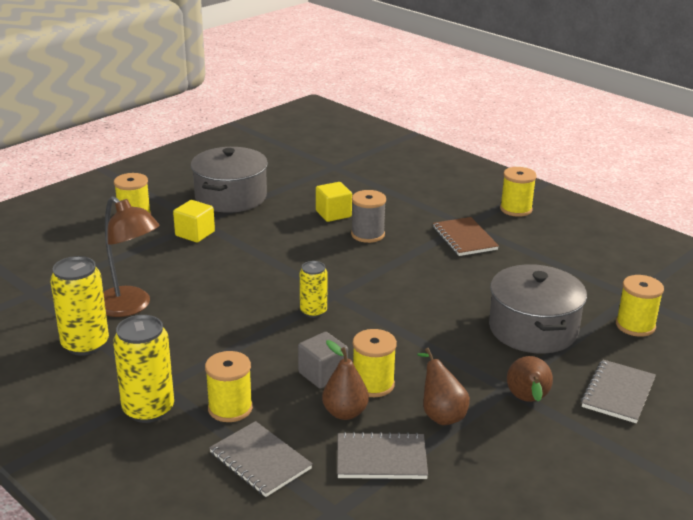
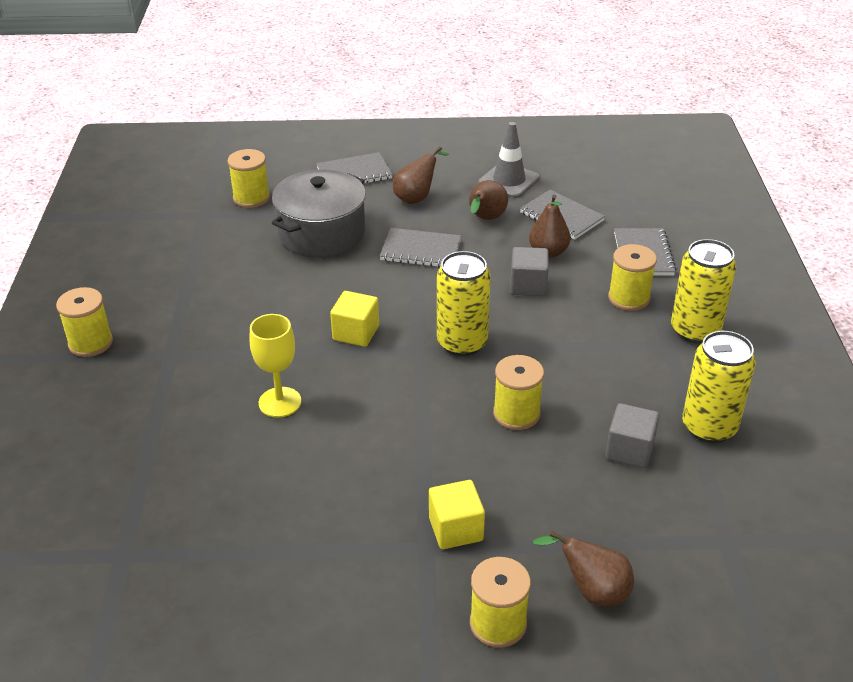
camera: 135 degrees left, 10 degrees up
brown lamp [103,196,160,317] -> grey cube [606,403,659,468]
grey pot [191,147,268,213] -> none
yellow can [300,261,327,318] -> yellow can [437,251,491,356], size x1.64
yellow cube [316,182,352,222] -> yellow cube moved to [330,291,379,347]
grey spool [351,190,386,243] -> yellow goblet [250,314,301,418]
yellow spool [353,329,397,397] -> yellow spool moved to [493,355,544,430]
brown notebook [433,217,499,256] -> none
none -> grey notebook [380,228,461,267]
none -> grey traffic cone [478,122,540,198]
none -> brown pear [533,531,634,606]

